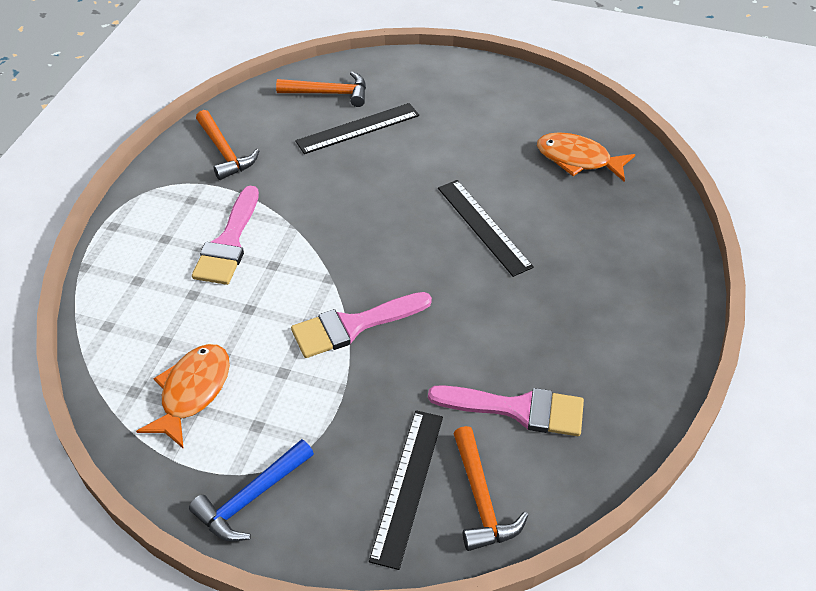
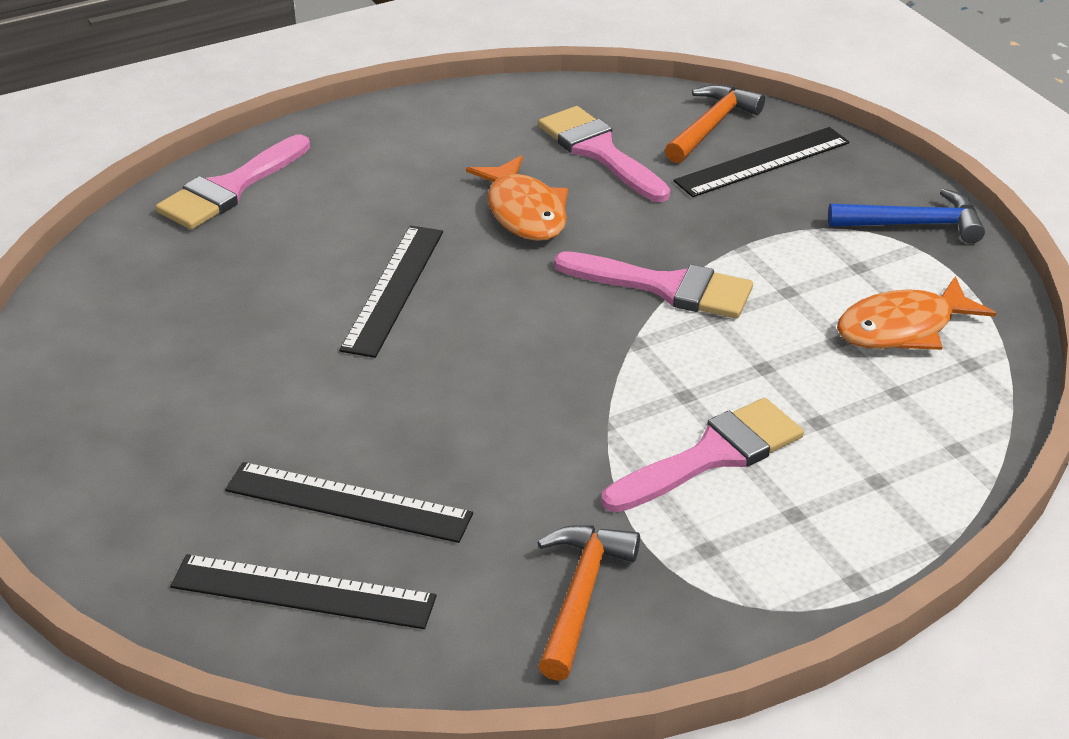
camera: 135 degrees left, 10 degrees down
orange hammer [276,72,366,107] -> black ruler [170,554,436,629]
orange fish [537,132,636,182] -> orange fish moved to [466,155,568,241]
none -> pink brush [155,134,310,230]

